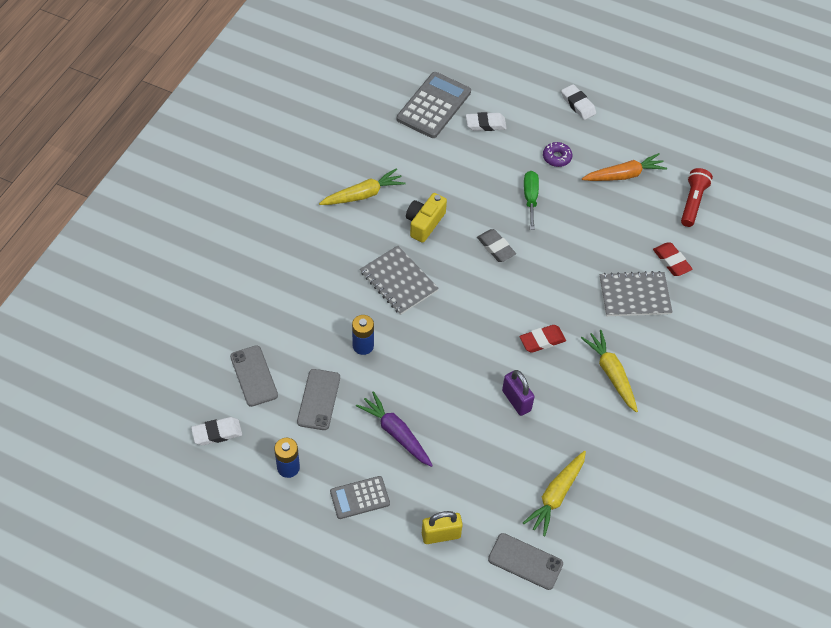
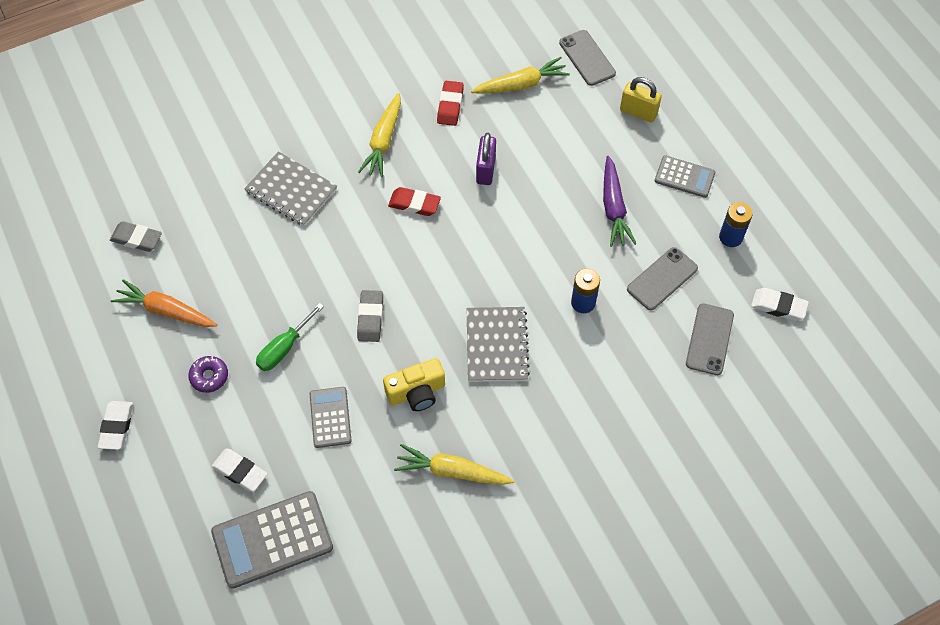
camera: 140 degrees left, 5 degrees up
red eraser [653,243,693,276] -> red eraser moved to [437,81,464,126]
red flashlight [681,168,713,227] -> grey eraser [110,221,162,252]
none -> grey calculator [310,387,352,448]

